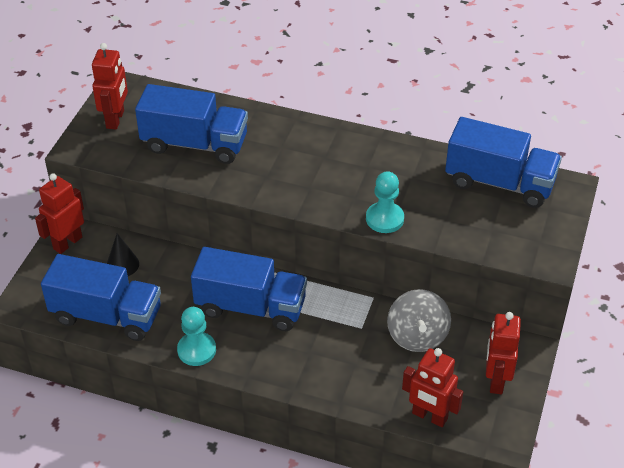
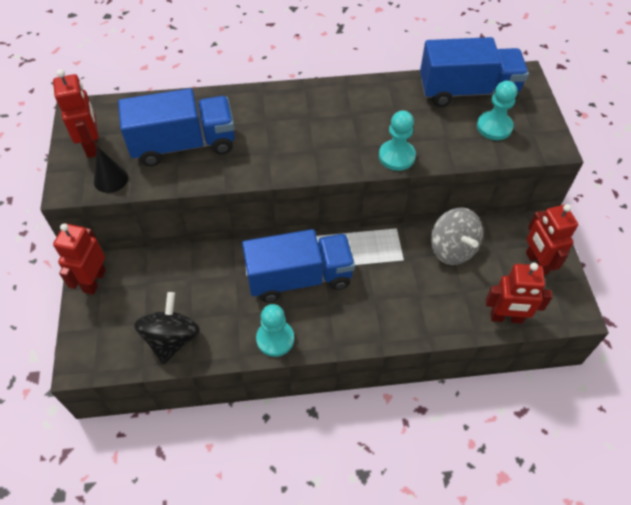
camera: 25 degrees left, 10 degrees up
blue truck [41,254,161,341] -> black spinning top [134,292,200,364]
black cone [107,233,139,276] -> black cone moved to [94,146,128,193]
none -> turquoise pawn [477,81,518,140]

